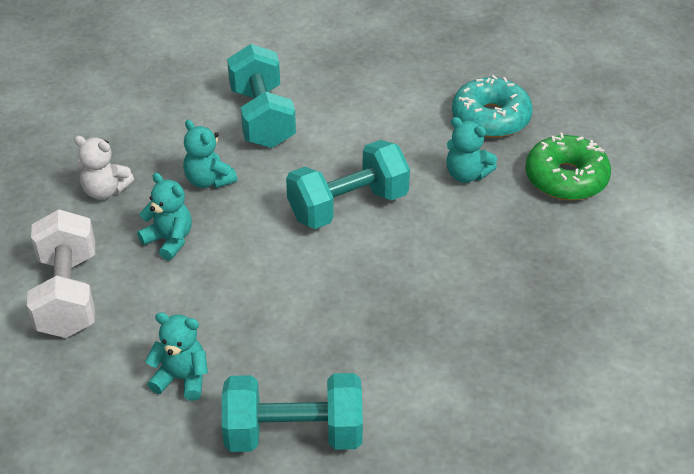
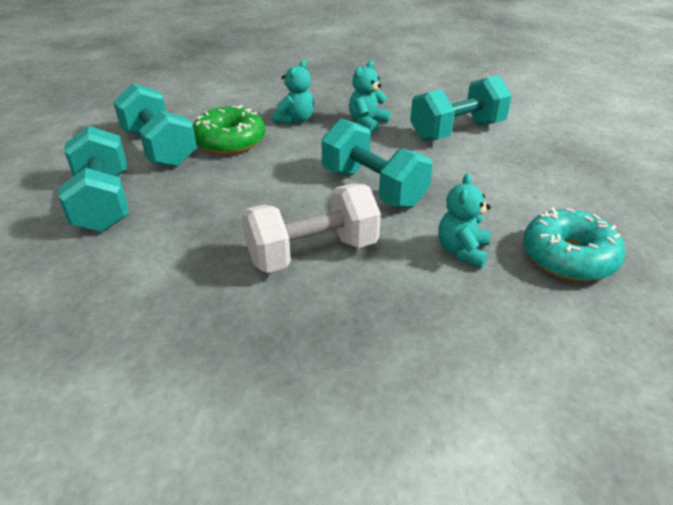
camera: 75 degrees right, 5 degrees down
white dumbbell [27,209,95,338] -> white dumbbell moved to [242,184,381,273]
white teddy bear [74,136,134,200] -> none
turquoise teddy bear [145,312,208,401] -> turquoise dumbbell [113,84,197,167]
green donut [525,133,611,200] -> green donut moved to [193,105,265,155]

